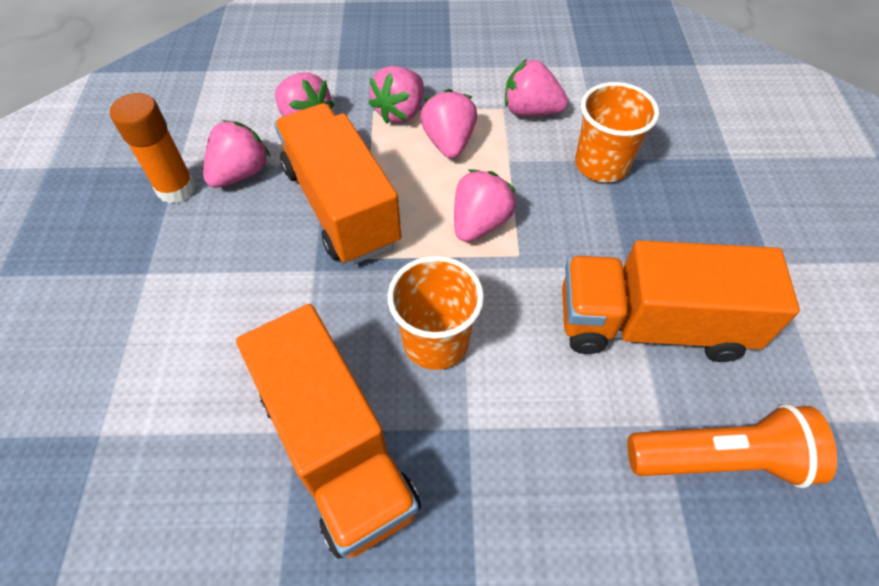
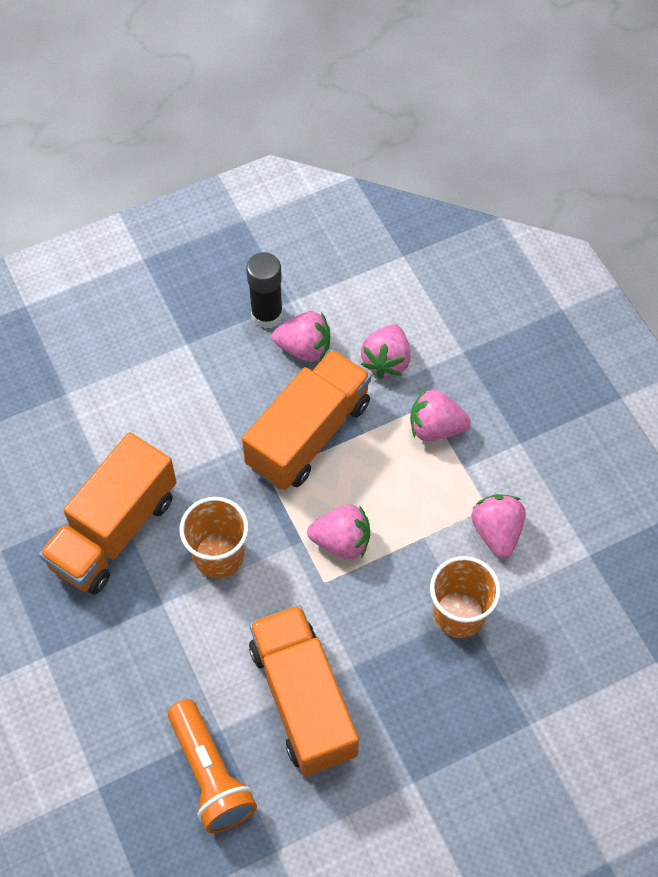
camera: 65 degrees right, 5 degrees up
orange glue stick [110,93,196,203] -> black glue stick [246,252,283,329]
pink strawberry [420,89,477,159] -> none

